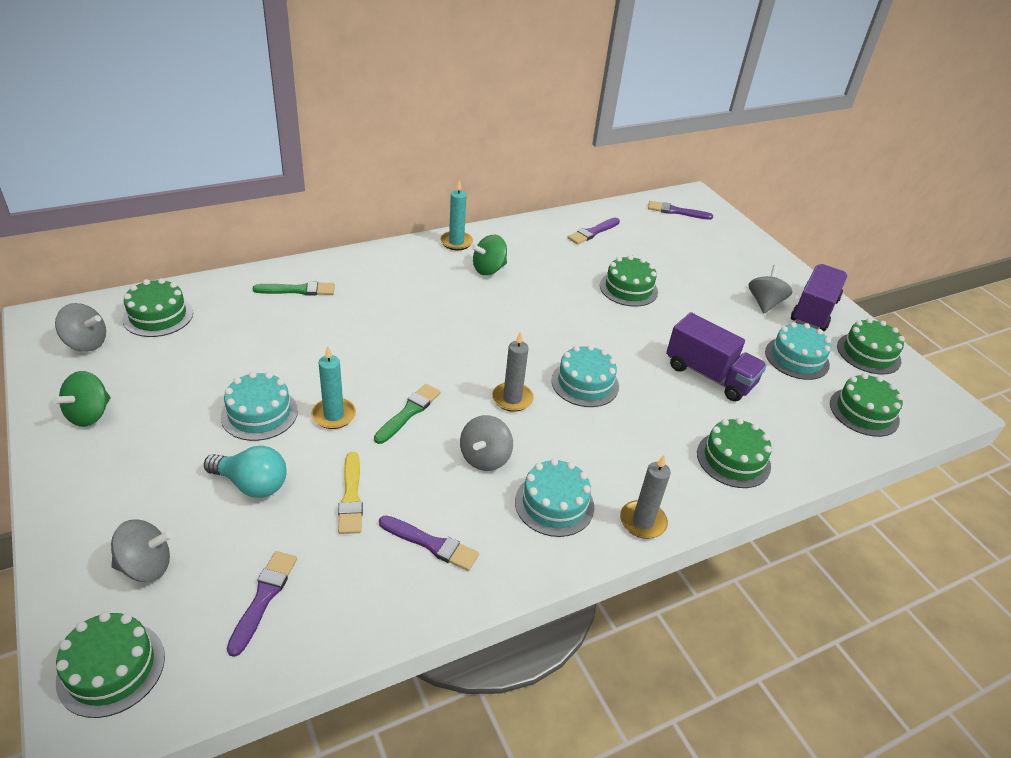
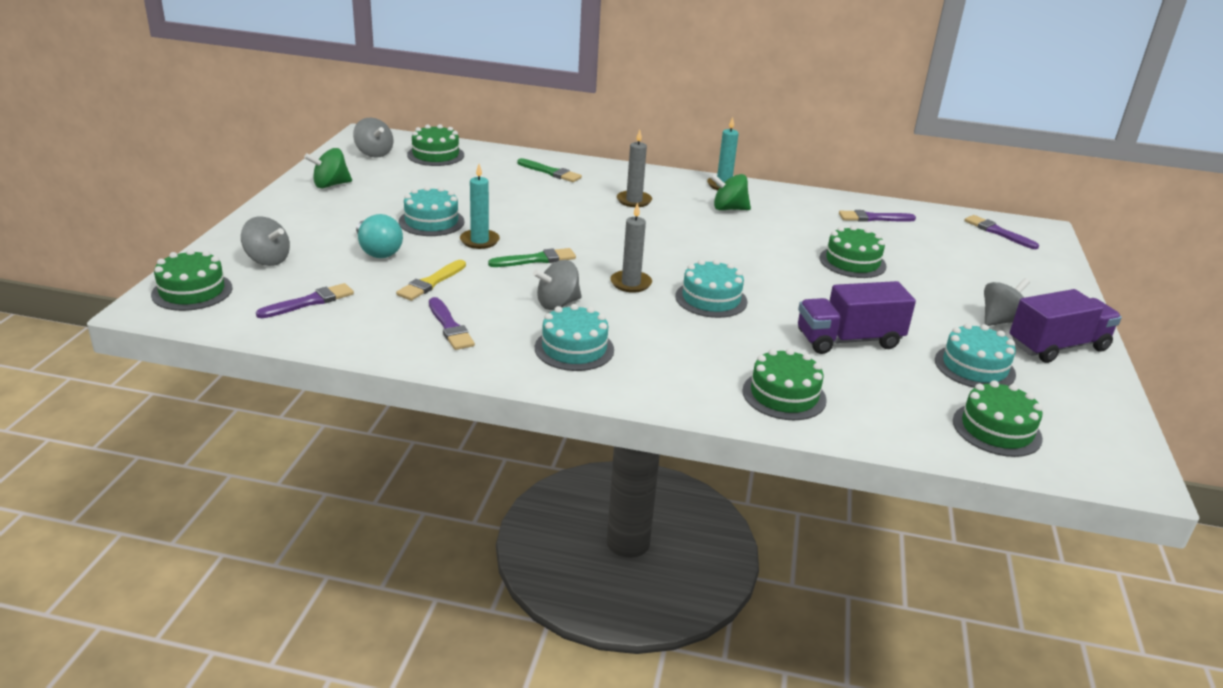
camera: 40 degrees right, 10 degrees down
grey candle [620,455,671,539] -> grey candle moved to [617,130,652,207]
purple truck [666,312,767,401] -> purple truck turned 90 degrees clockwise [798,281,916,354]
green cake [837,318,905,375] -> none

